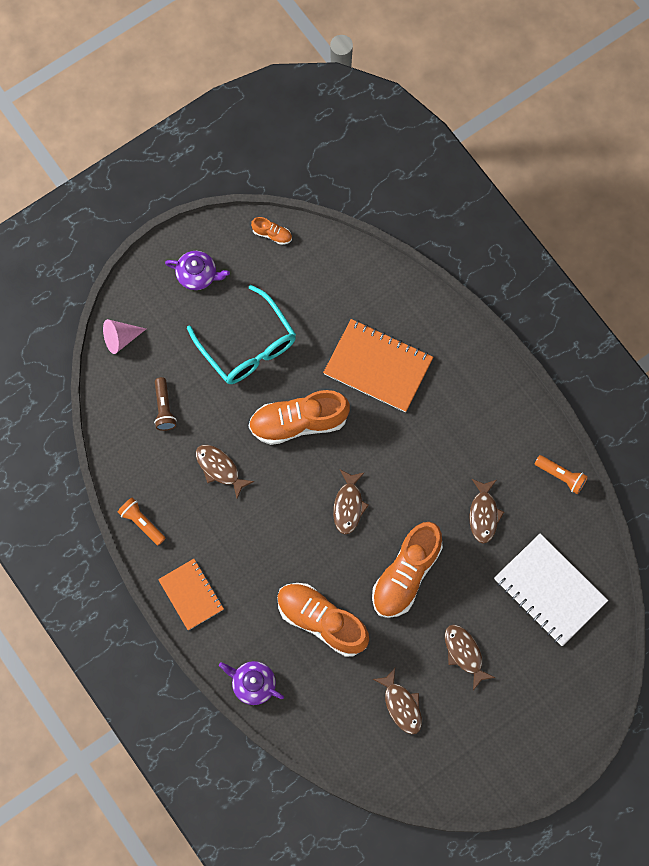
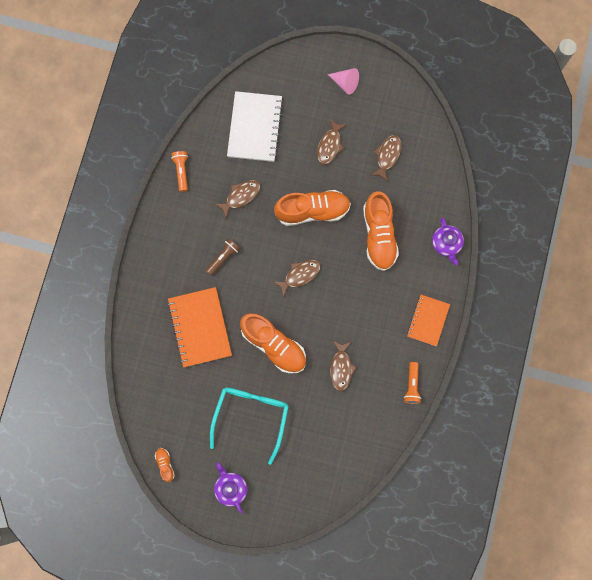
camera: 130 degrees left, 5 degrees up
pink cone [103,319,146,354] -> pink cone moved to [327,68,359,95]
brown flashlight [154,377,177,431] -> brown flashlight moved to [206,238,240,275]

